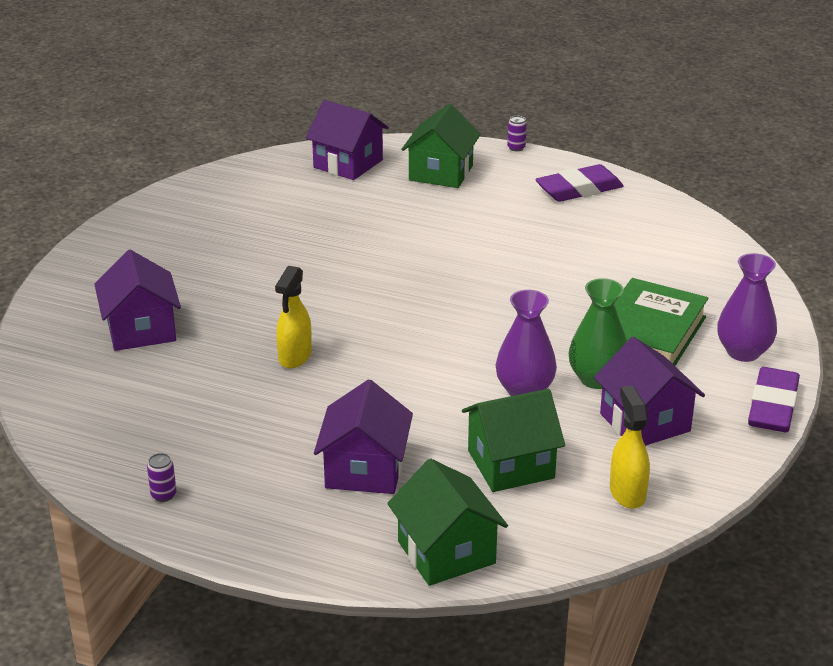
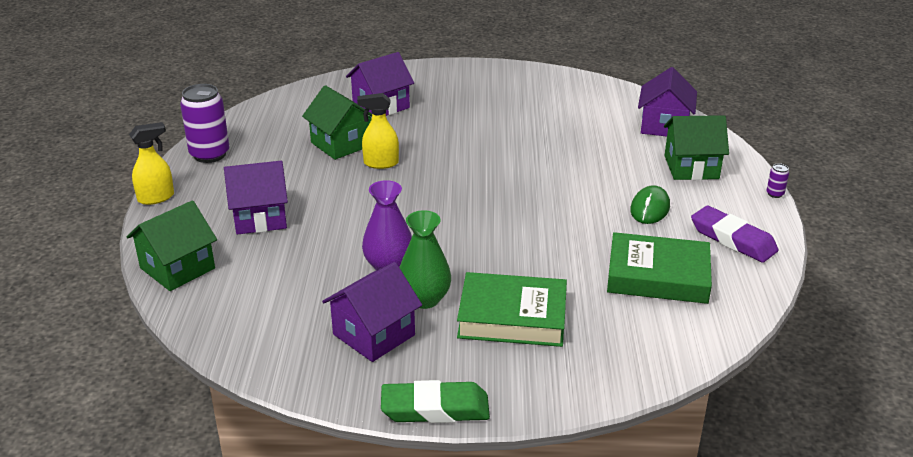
camera: 70 degrees right, 0 degrees up
purple can [147,453,176,502] -> purple can [180,84,229,163], size x2.39
green house [462,389,565,492] -> green house moved to [302,85,372,160]
yellow spray bottle [610,386,650,509] -> yellow spray bottle moved to [129,122,174,205]
purple vase [717,253,777,362] -> none
purple eraser [748,367,800,432] -> green eraser [381,380,490,423]
none -> green book [607,232,712,304]
none -> green mouse [630,185,670,224]

